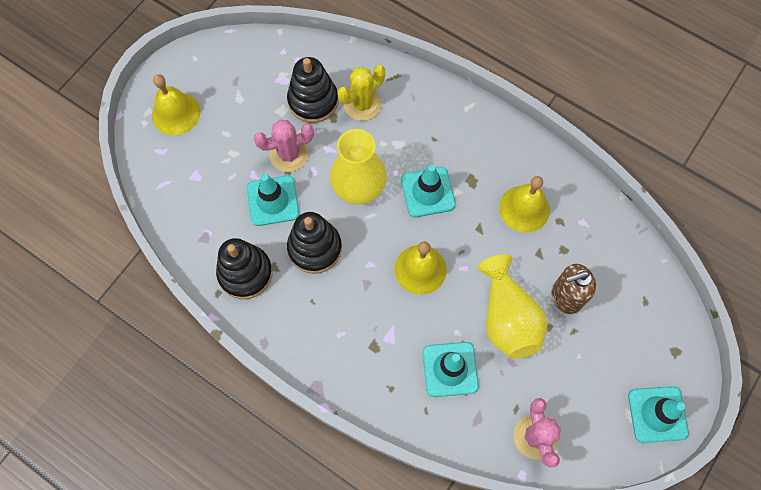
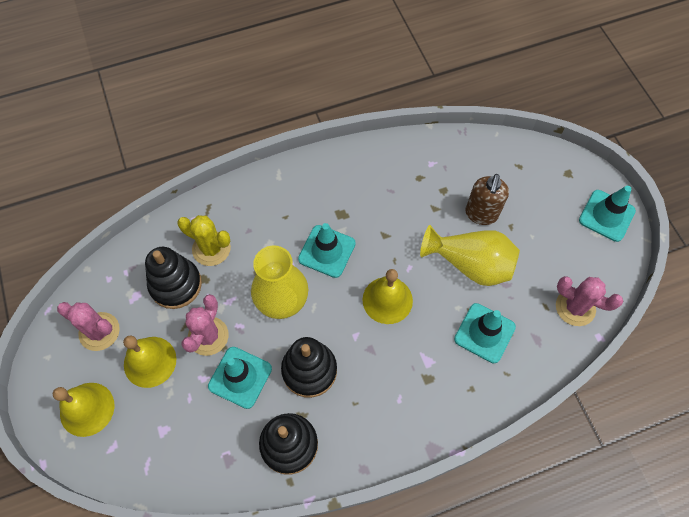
camera: 55 degrees left, 5 degrees down
yellow cactus [337,65,385,121] -> yellow cactus turned 60 degrees counterclockwise [177,215,231,266]
yellow bell [499,176,550,233] -> yellow bell moved to [123,336,176,388]
none -> pink cactus [57,302,120,351]

